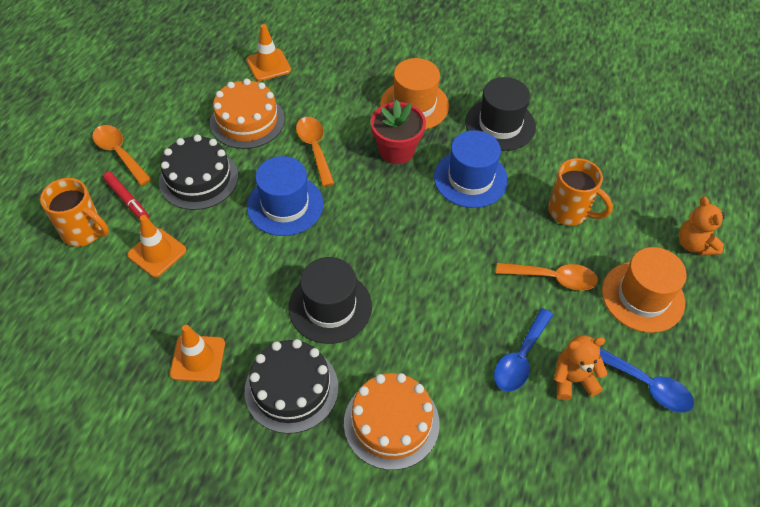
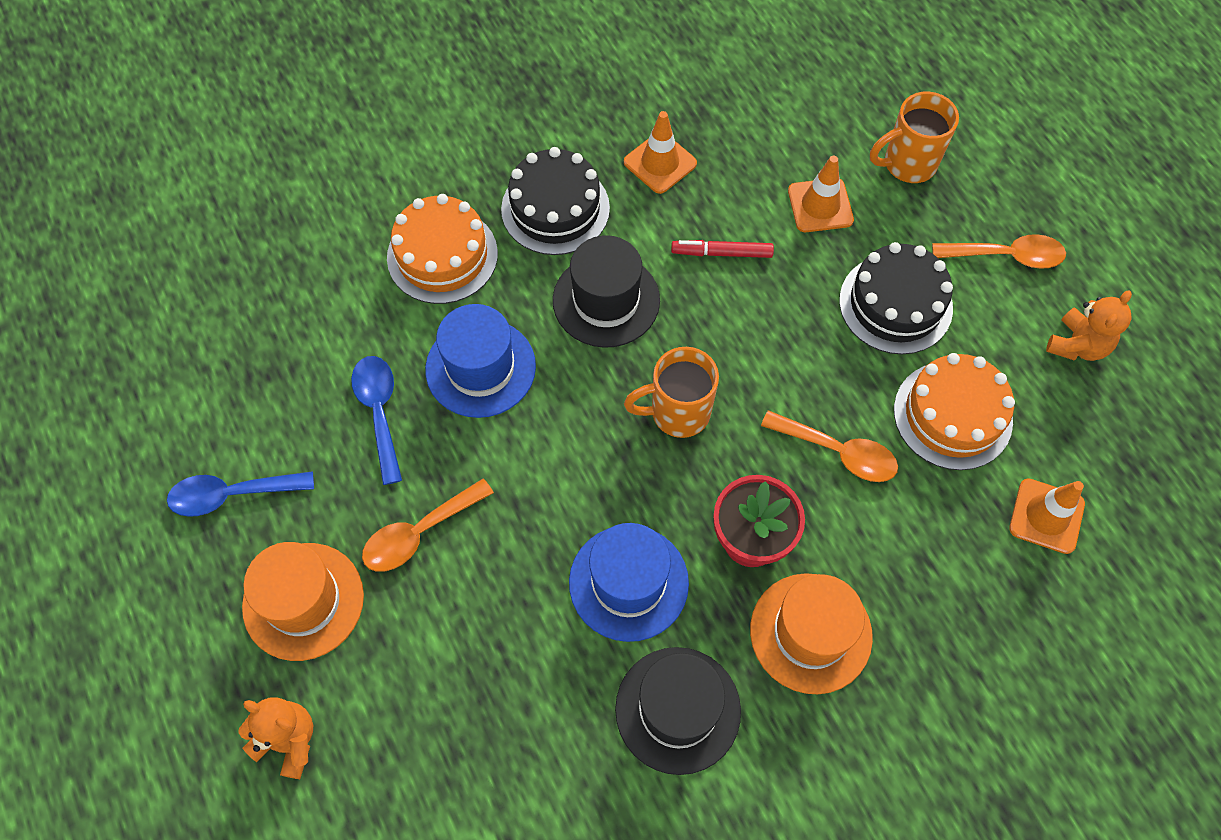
camera: 135 degrees right, 10 degrees up
red marker [103,172,149,219] -> red marker moved to [671,240,774,258]
blue hat [247,156,323,236] -> blue hat moved to [425,304,536,418]
orange mug [548,158,613,226] -> orange mug moved to [624,347,719,438]
orange teddy bear [554,335,607,400] -> orange teddy bear moved to [1046,290,1132,361]

